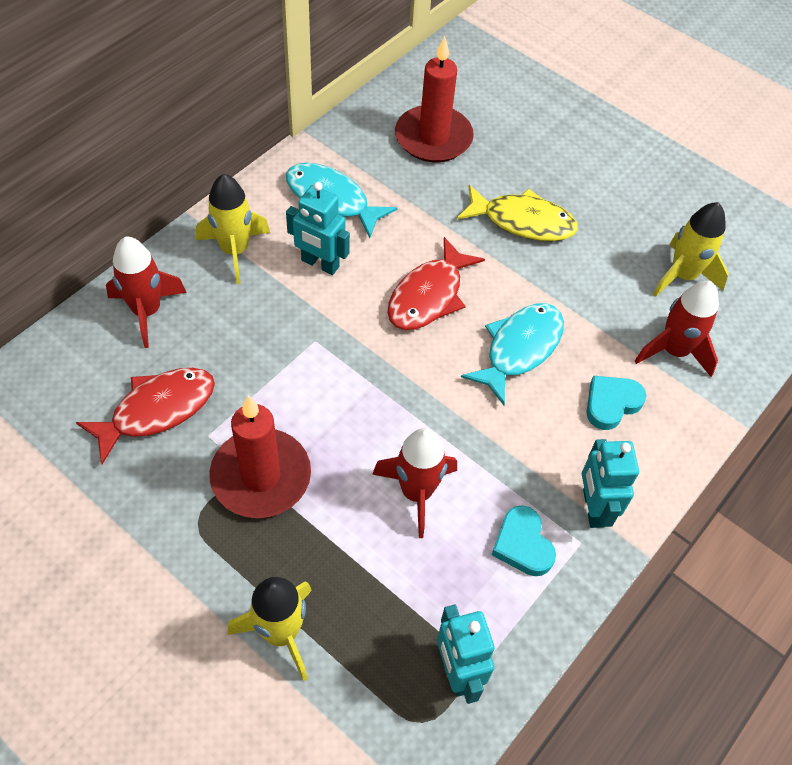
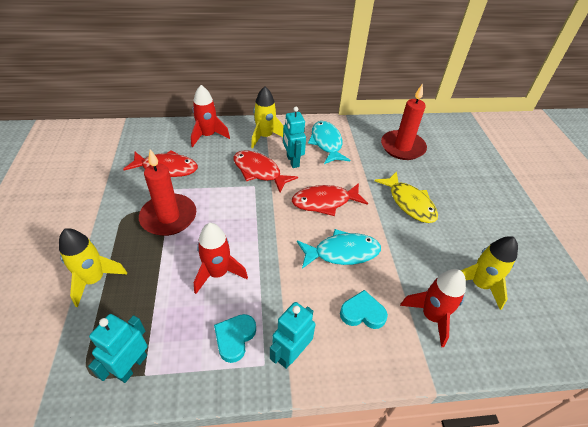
camera: 45 degrees right, 10 degrees down
none -> red fish [233,150,298,193]

